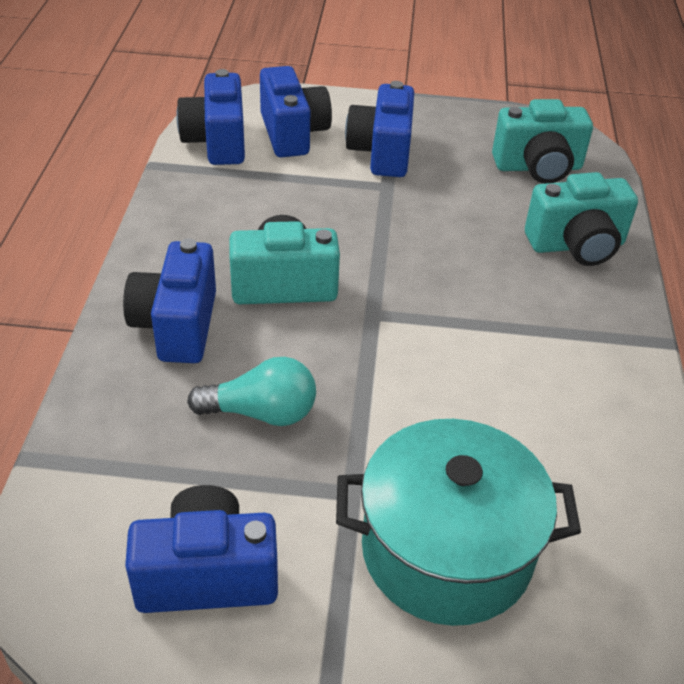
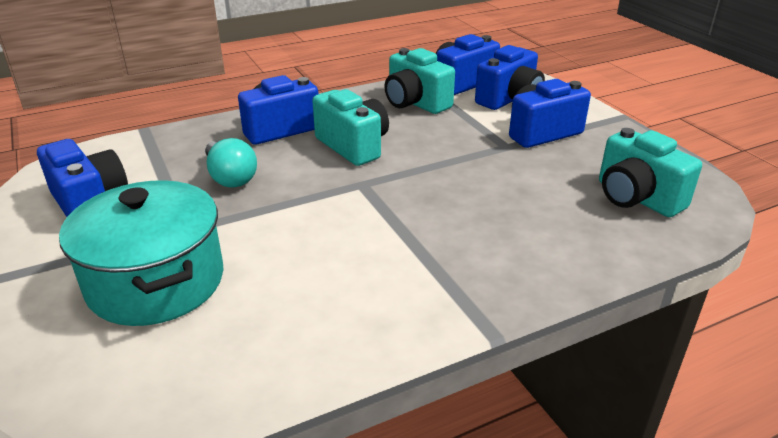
camera: 60 degrees right, 10 degrees down
turquoise camera [525,172,638,266] -> turquoise camera moved to [384,48,455,114]

